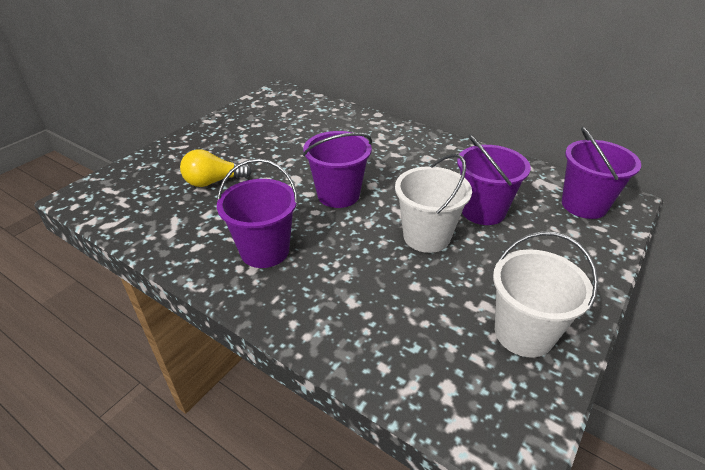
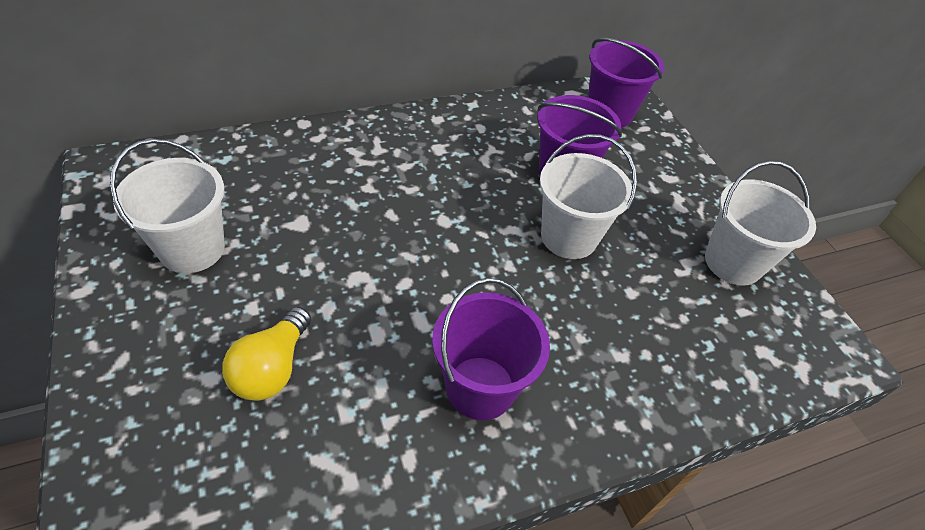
camera: 60 degrees left, 10 degrees up
purple bucket [303,131,372,208] -> none
none -> white bucket [110,139,225,273]

